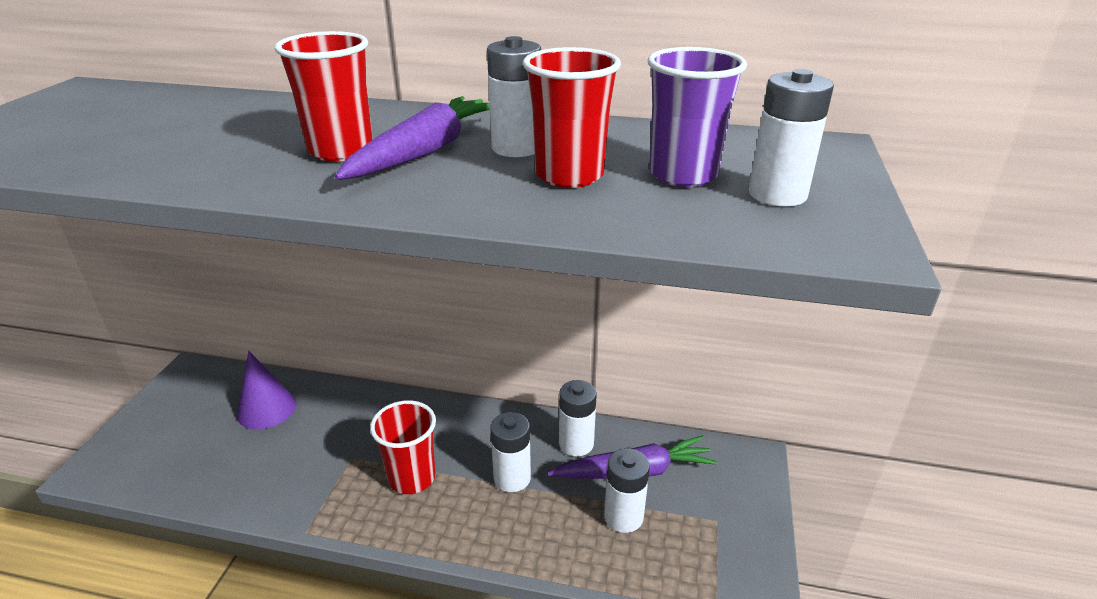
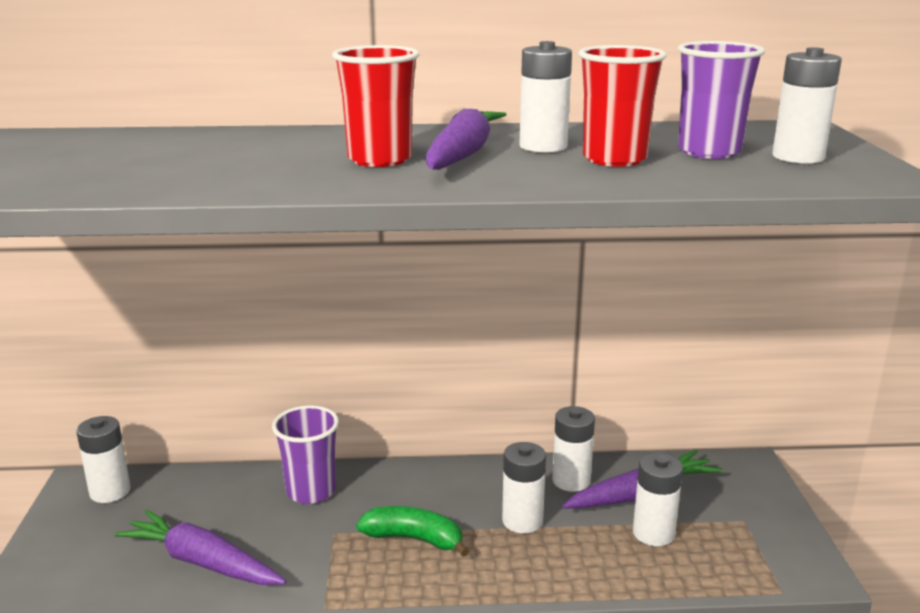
camera: 15 degrees left, 10 degrees down
purple cone [237,351,296,429] -> none
red cup [370,400,436,494] -> green banana [356,506,469,557]
none -> white battery [76,416,130,503]
none -> purple carrot [115,510,286,585]
none -> purple cup [272,405,339,504]

